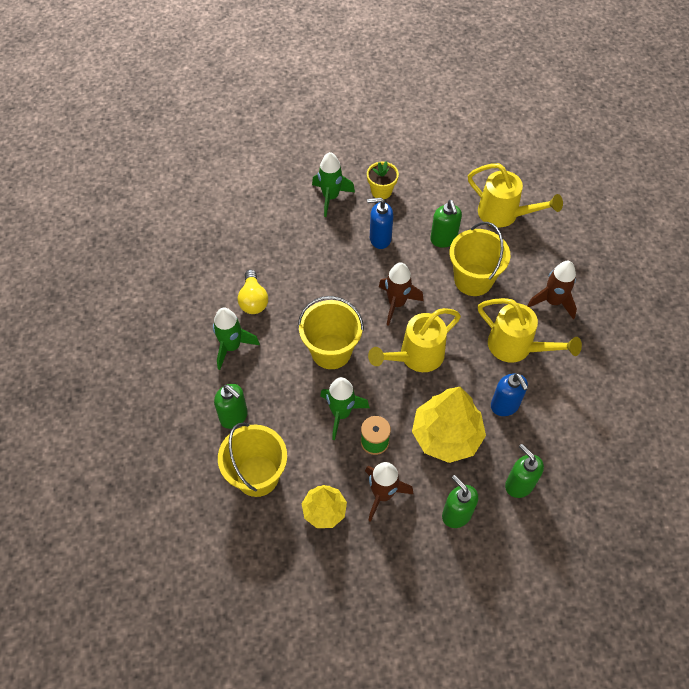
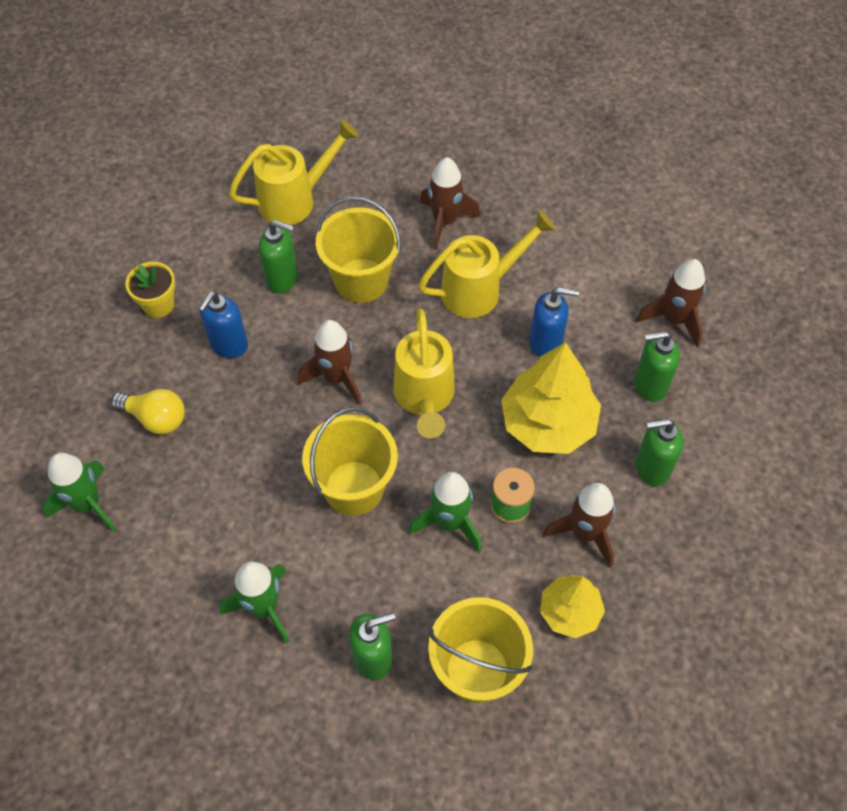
camera: 60 degrees left, 0 degrees up
yellow light bulb [238,270,268,314] -> yellow light bulb moved to [111,389,185,434]
green rocket [312,152,355,217] -> green rocket moved to [42,453,117,532]
none -> brown rocket [636,259,705,347]

